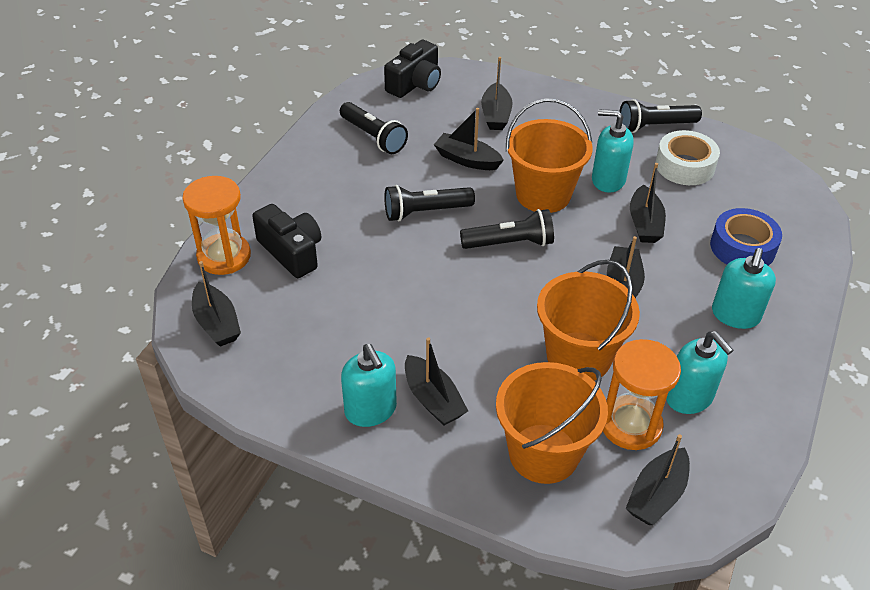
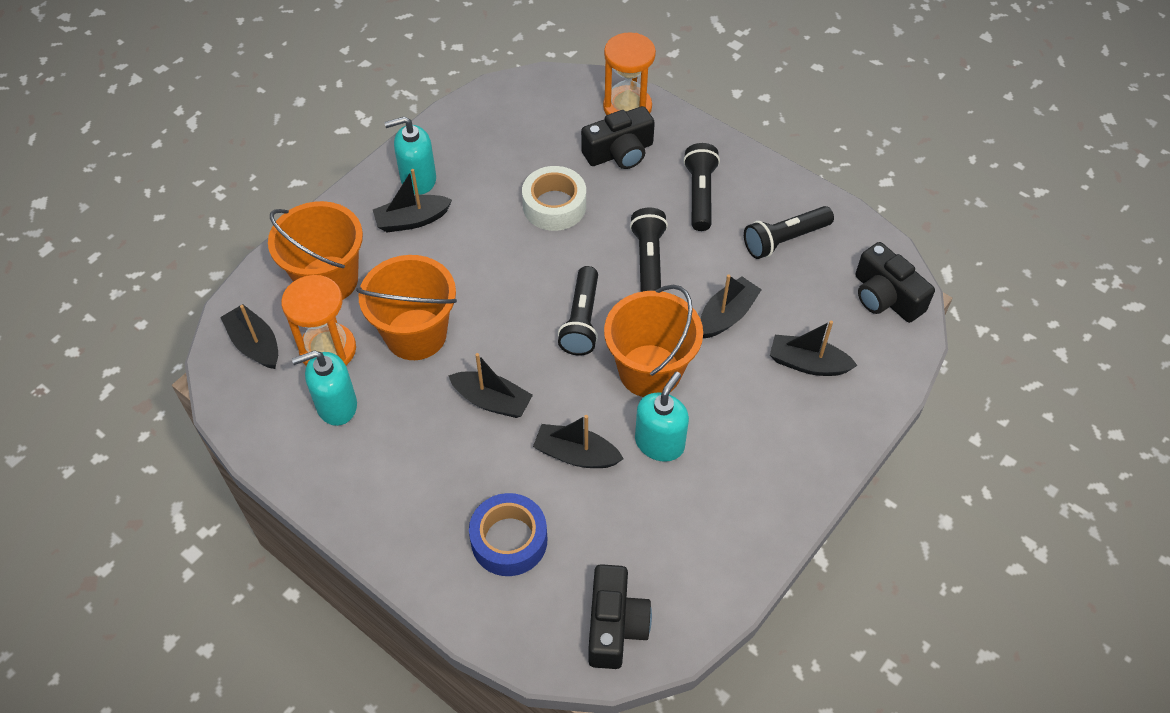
camera: 105 degrees right, 10 degrees up
black boat [192,261,241,347] -> none
black flashlight [620,99,702,133] -> black flashlight moved to [683,143,720,231]
white tape [655,130,720,185] -> white tape moved to [522,166,586,231]
turquoise soap dispenser [712,248,776,329] -> none
none -> black camera [588,564,652,669]

